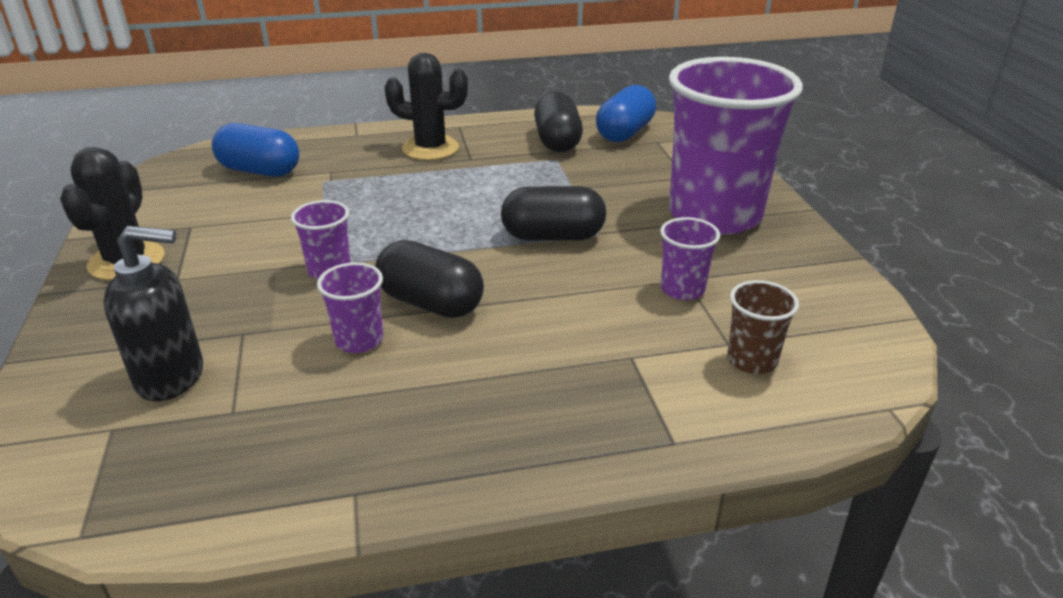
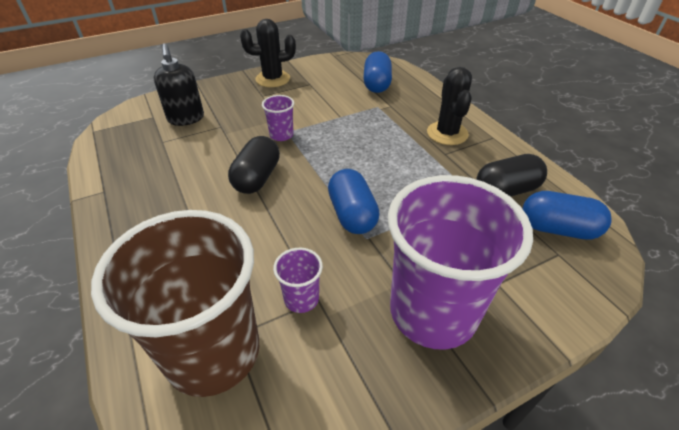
camera: 75 degrees right, 10 degrees up
purple cup [317,262,383,353] -> none
black capsule [501,186,606,241] -> blue capsule [328,169,379,234]
brown cup [727,280,799,374] -> brown cup [91,210,259,397], size x2.41

